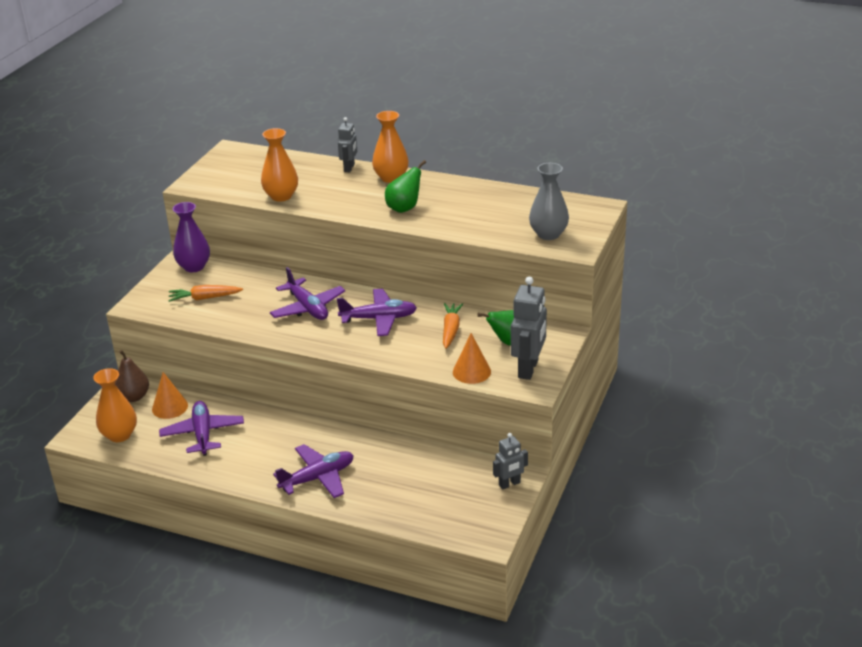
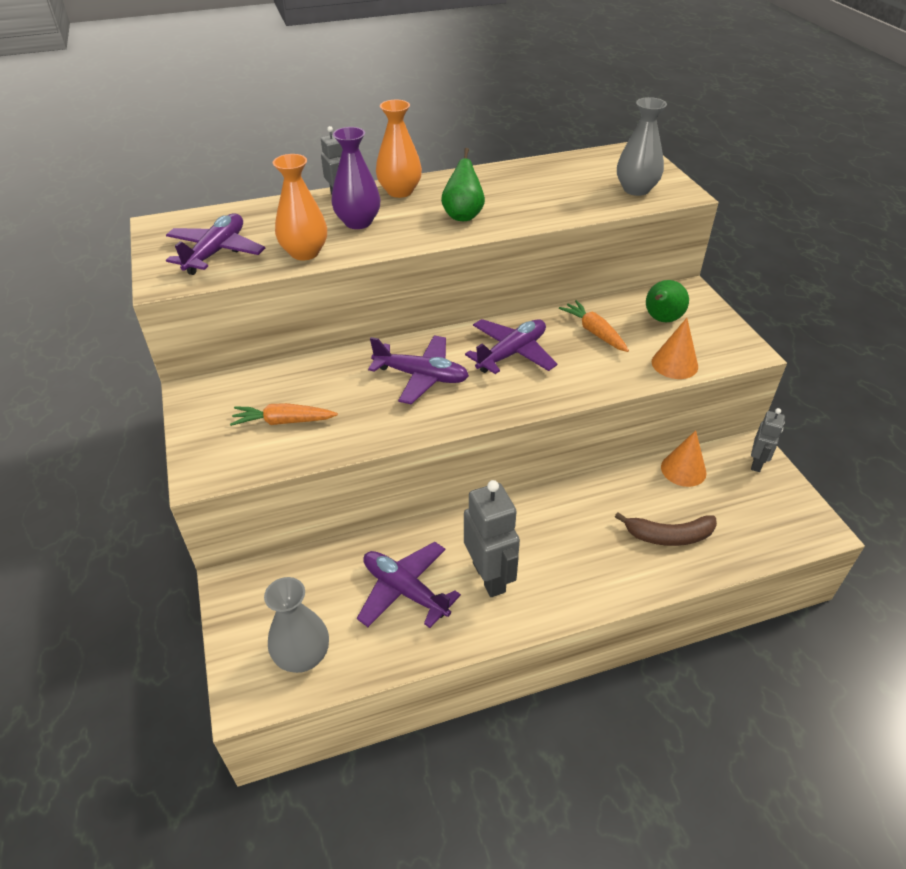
camera: 40 degrees left, 10 degrees up
orange vase [93,368,137,442] -> grey vase [264,577,329,673]
brown pear [115,350,149,402] -> none
orange cone [152,372,188,419] -> orange cone moved to [661,430,706,487]
orange carrot [168,285,243,302] -> orange carrot turned 45 degrees clockwise [230,403,338,426]
purple vase [173,202,210,272] -> purple vase moved to [331,127,381,229]
purple plane [273,444,354,498] -> purple plane moved to [166,214,265,275]
grey robot [511,276,547,380] -> grey robot moved to [464,480,520,597]
none -> brown banana [615,512,717,546]

